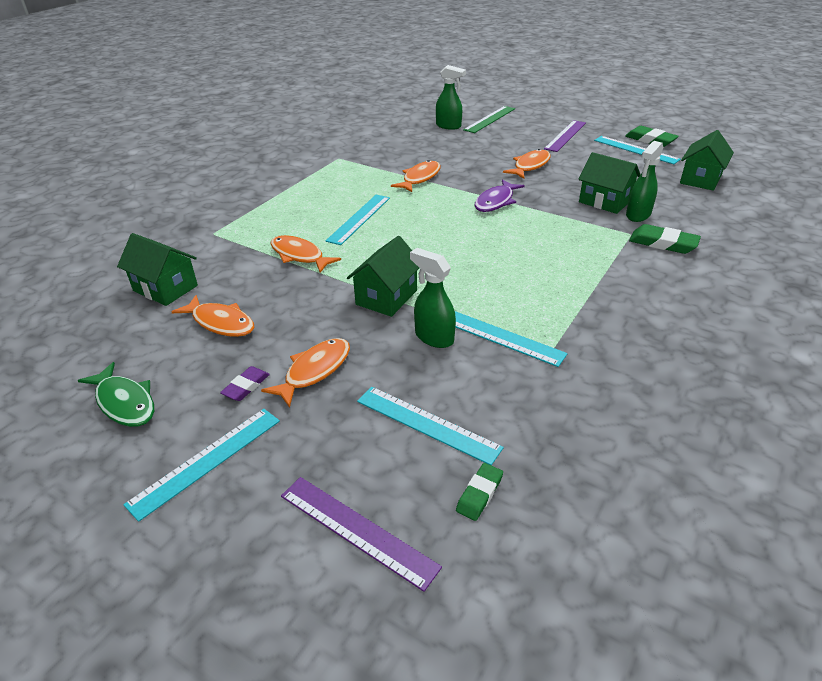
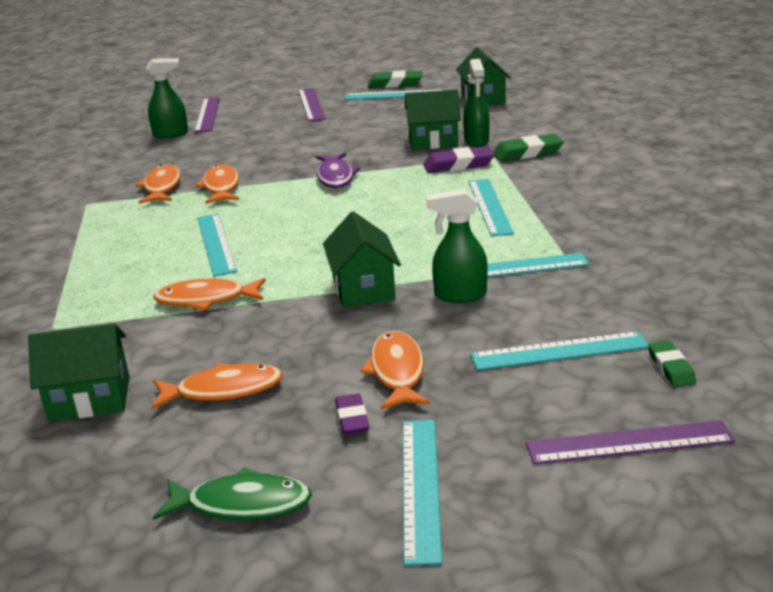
camera: 40 degrees left, 10 degrees down
green ruler [463,106,515,133] -> purple ruler [194,97,220,133]
orange fish [503,149,551,179] -> orange fish moved to [135,164,181,204]
none -> purple eraser [423,146,495,173]
none -> turquoise ruler [468,179,514,236]

